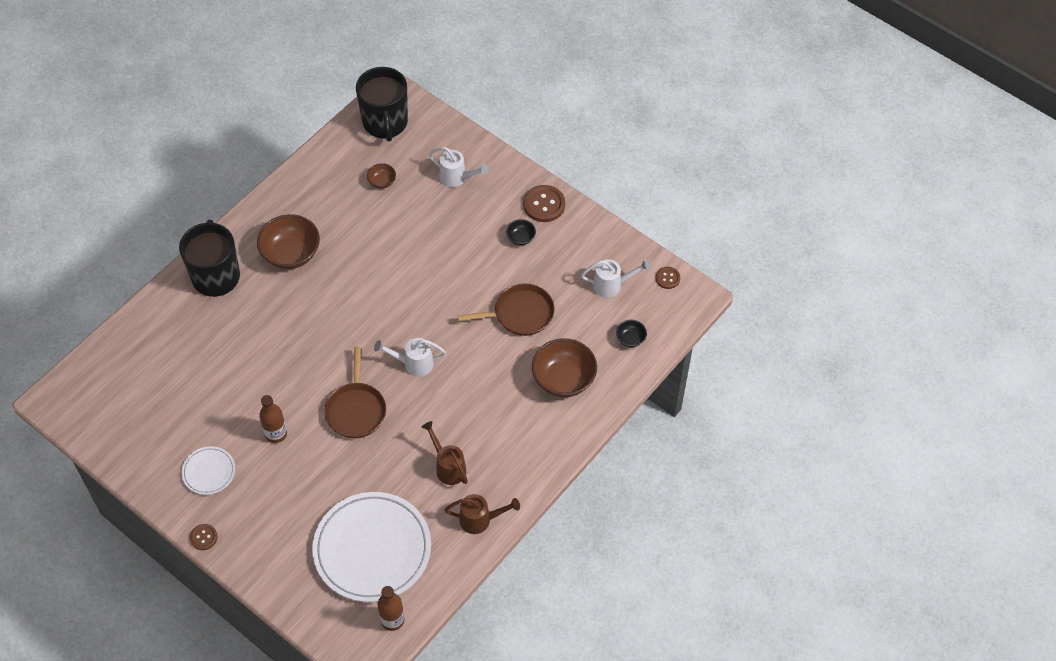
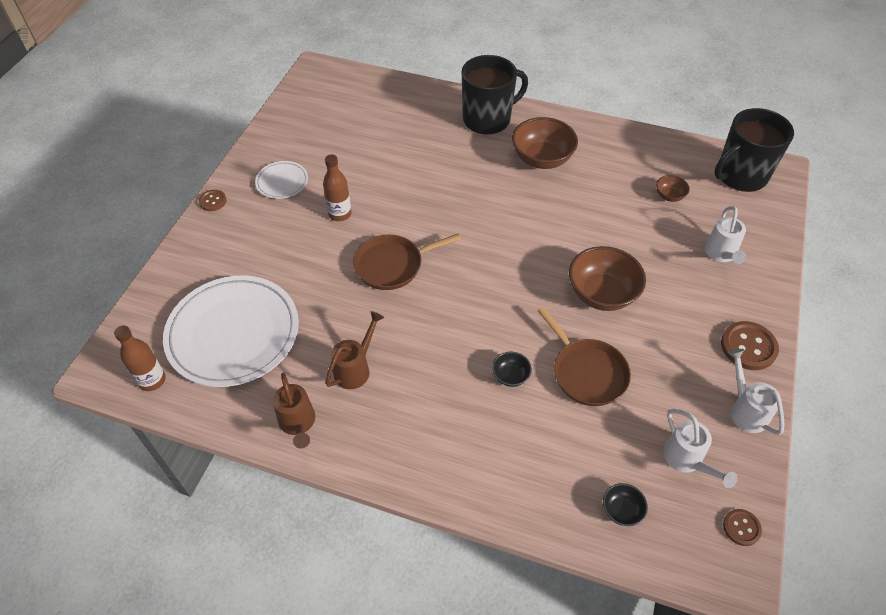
camera: 70 degrees right, 5 degrees down
white watering can [374,338,446,377] -> white watering can moved to [728,349,784,435]
black bowl [506,219,536,245] -> black bowl moved to [492,352,532,387]
brown bowl [532,338,597,397] -> brown bowl moved to [569,246,646,311]

